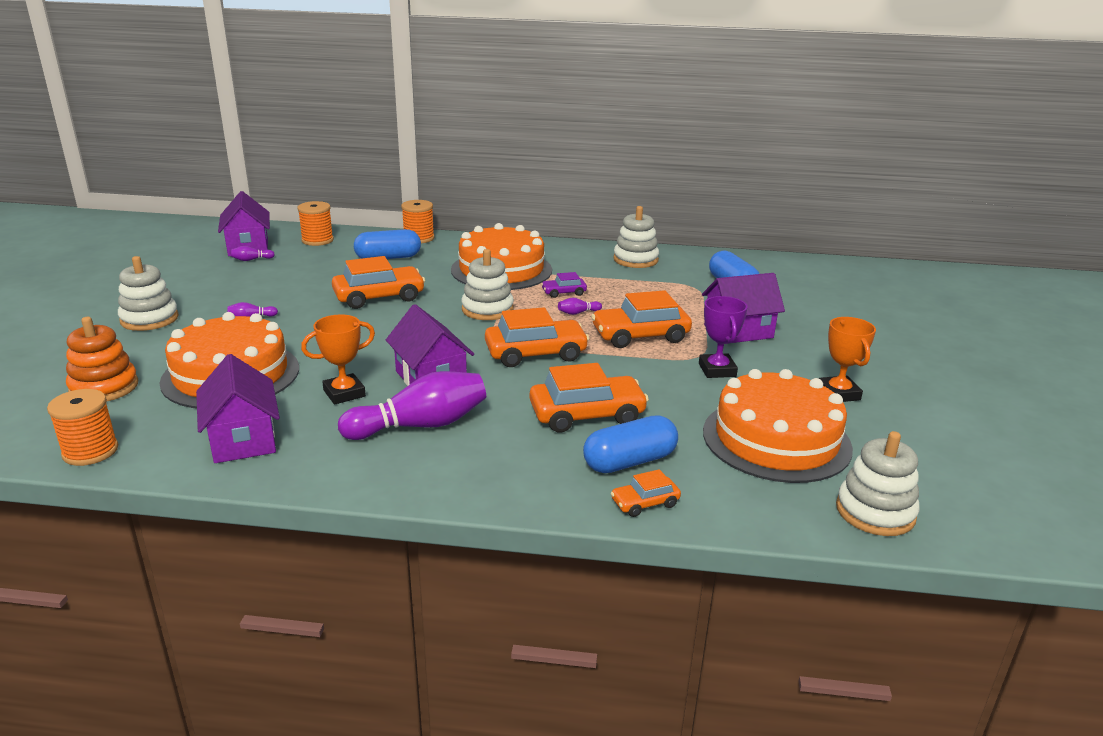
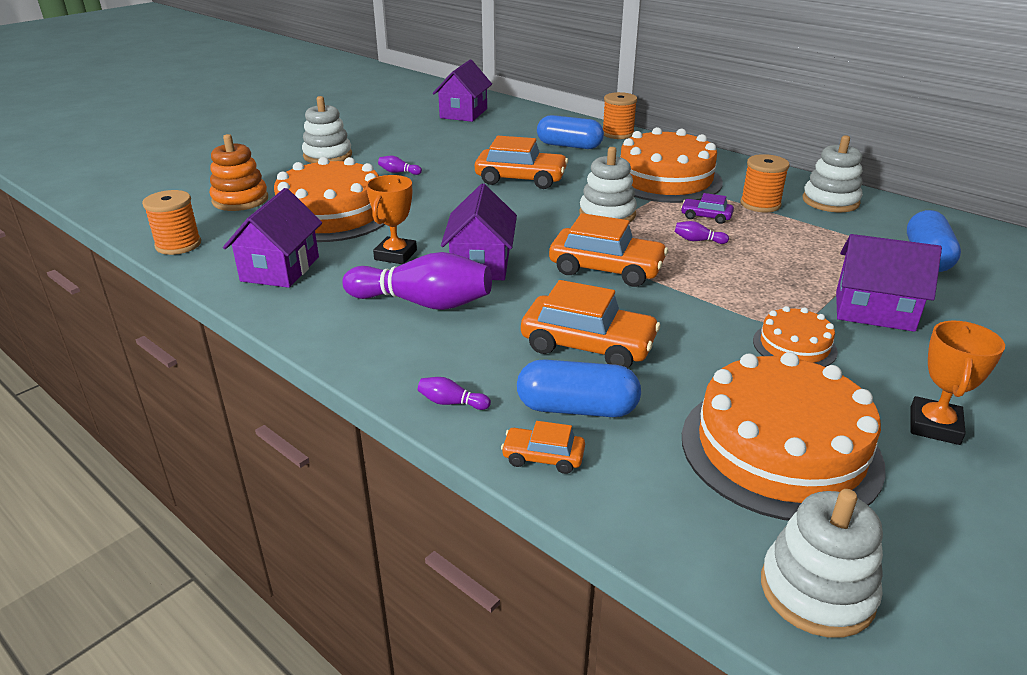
camera: 35 degrees right, 5 degrees up
purple bowling pin [231,246,275,261] -> purple bowling pin moved to [418,377,491,410]
orange spool [297,201,334,246] -> orange spool moved to [740,154,790,212]
orange trophy [301,314,375,405] -> orange trophy turned 75 degrees counterclockwise [366,175,417,264]
orange car [591,290,692,348] -> none
purple trophy [699,296,747,378] -> orange cake [753,306,838,367]

